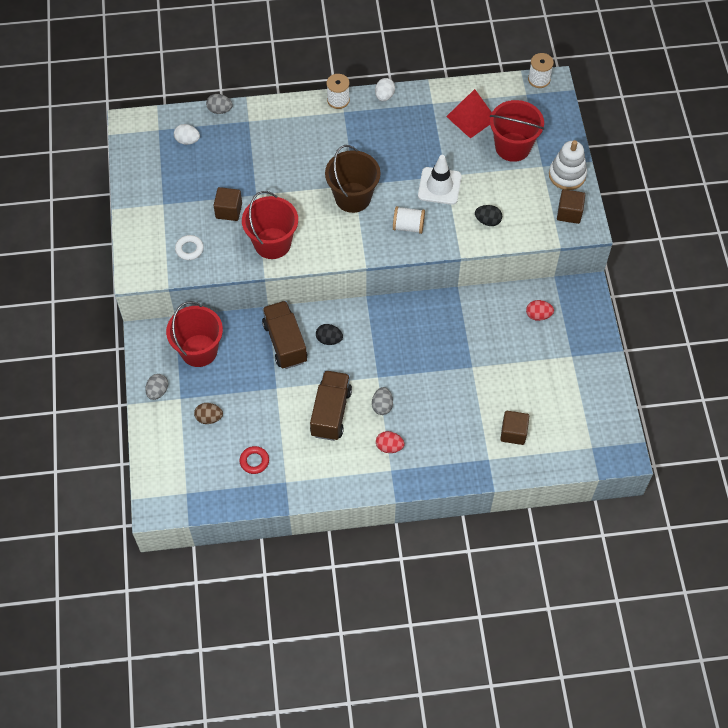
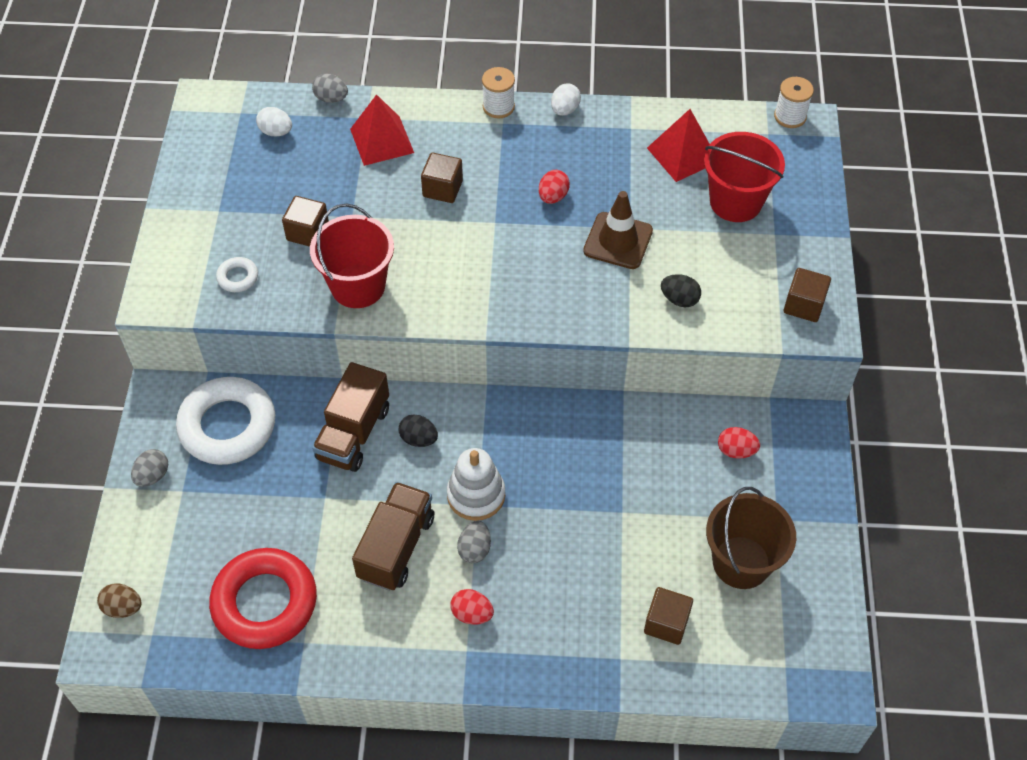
camera: 10 degrees right, 5 degrees down
red bucket [166,301,223,367] -> white ring [176,377,275,465]
brown egg [194,403,223,424] -> brown egg moved to [97,583,142,618]
red ring [239,446,269,474] -> red ring [209,548,317,649], size x2.34
brown truck [262,301,307,369] -> brown truck turned 150 degrees counterclockwise [312,362,389,472]
brown bucket [325,145,381,213] -> brown bucket moved to [706,487,796,589]
white spool [393,206,425,234] -> none
white traffic cone [418,155,462,205] -> brown traffic cone [583,191,653,269]
white stacking toy [549,140,587,190] -> white stacking toy moved to [447,448,505,521]
none -> red pyramid [350,94,414,166]
none -> brown cube [421,153,463,203]
none -> red egg [539,170,570,204]

